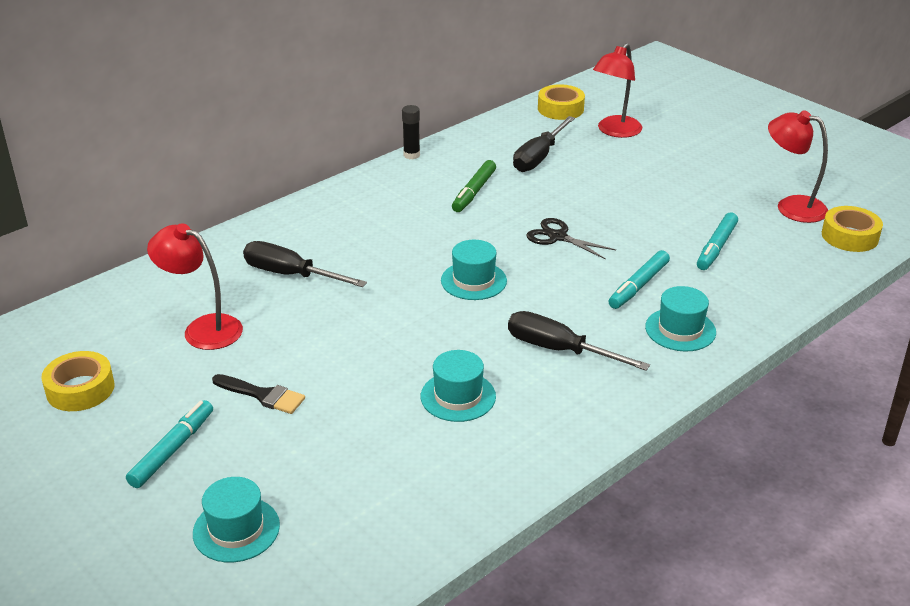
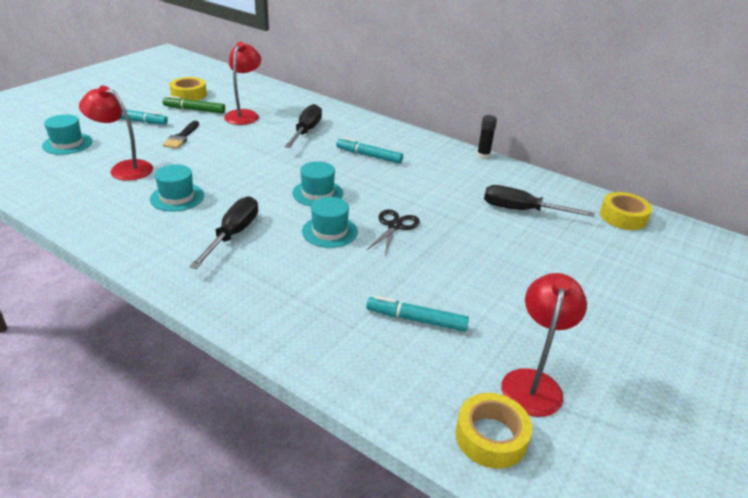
camera: 75 degrees right, 0 degrees up
green marker [452,160,496,212] -> green marker moved to [163,96,225,114]
red lamp [593,43,642,138] -> red lamp moved to [79,86,153,181]
turquoise marker [609,250,670,309] -> turquoise marker moved to [336,137,403,164]
turquoise hat [645,286,716,351] -> turquoise hat moved to [302,197,358,248]

